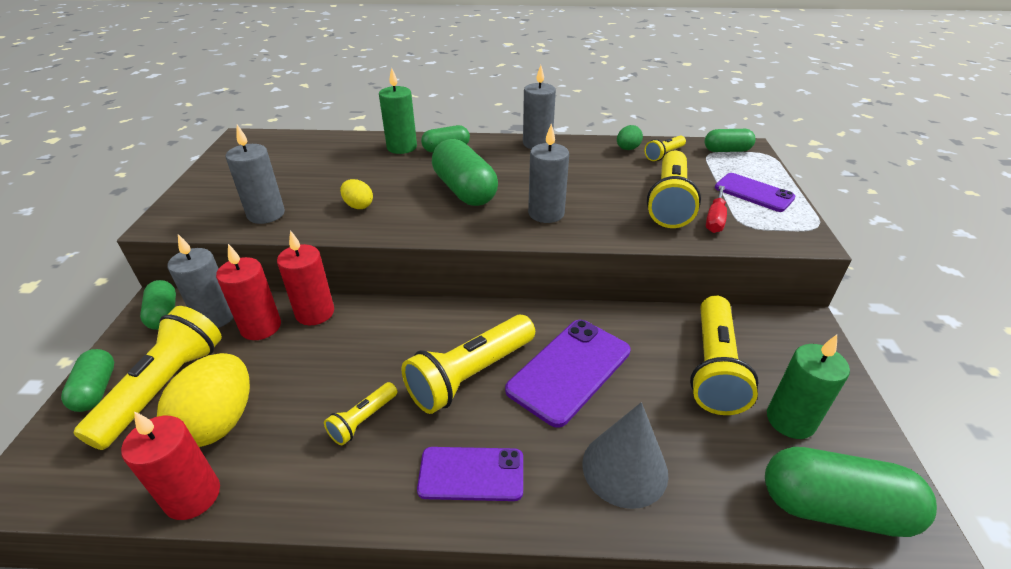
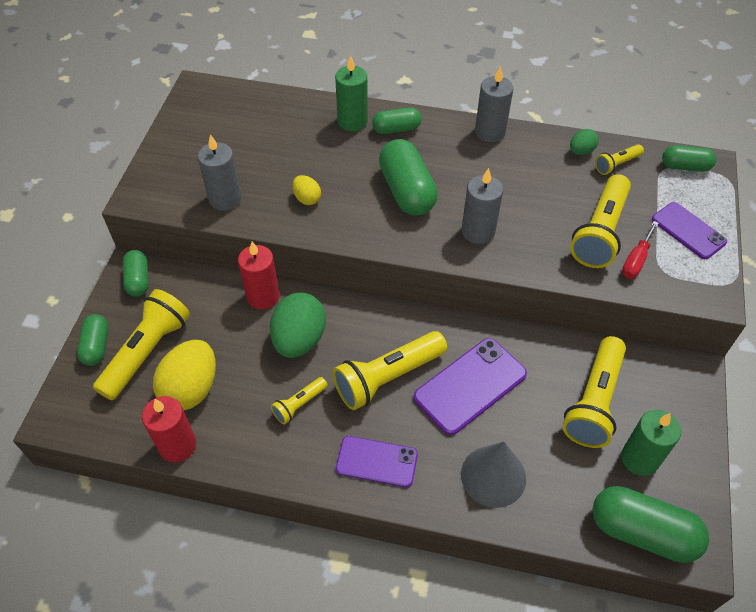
camera: 10 degrees right, 15 degrees up
grey candle [168,234,234,328] -> none
red candle [216,244,281,340] -> none
none -> green egg [270,293,326,358]

